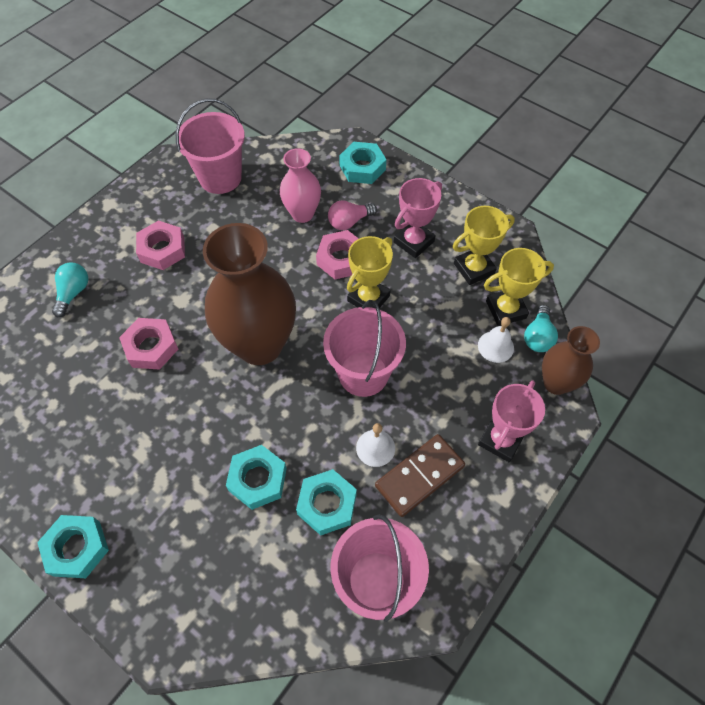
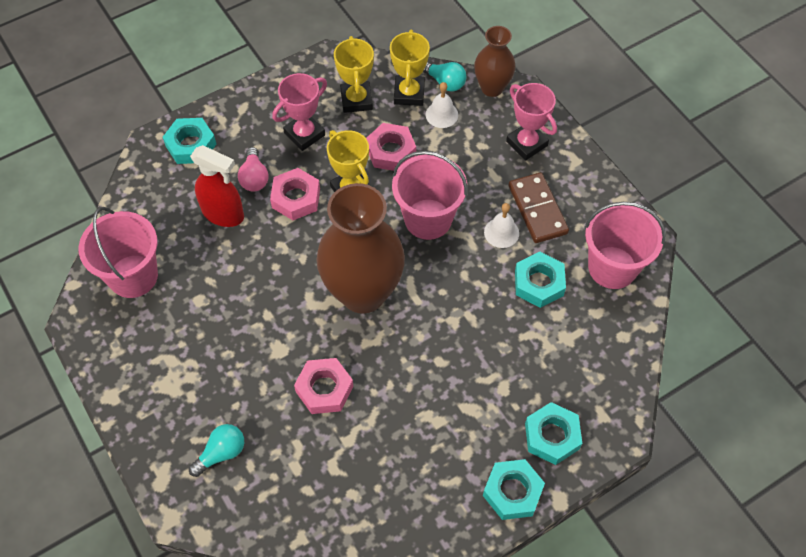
camera: 70 degrees left, 0 degrees up
turquoise light bulb [52,263,88,317] -> turquoise light bulb turned 105 degrees clockwise [189,424,244,477]
pink nut [136,221,185,270] -> pink nut moved to [366,123,416,171]
turquoise nut [226,445,287,510] -> turquoise nut moved to [525,402,582,465]
pink vase [280,148,321,223] -> red spray bottle [190,145,244,227]
pink trophy [394,178,442,258] -> pink trophy turned 75 degrees clockwise [272,73,327,151]

